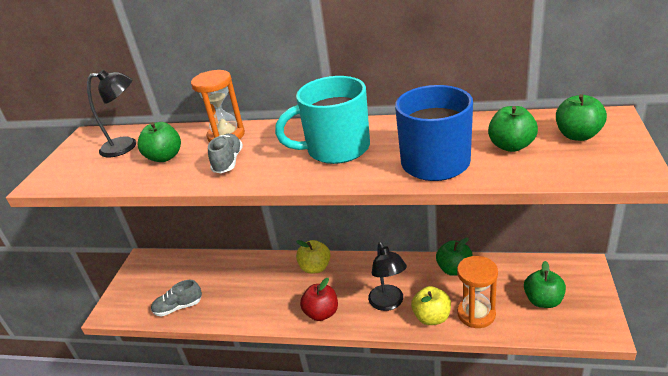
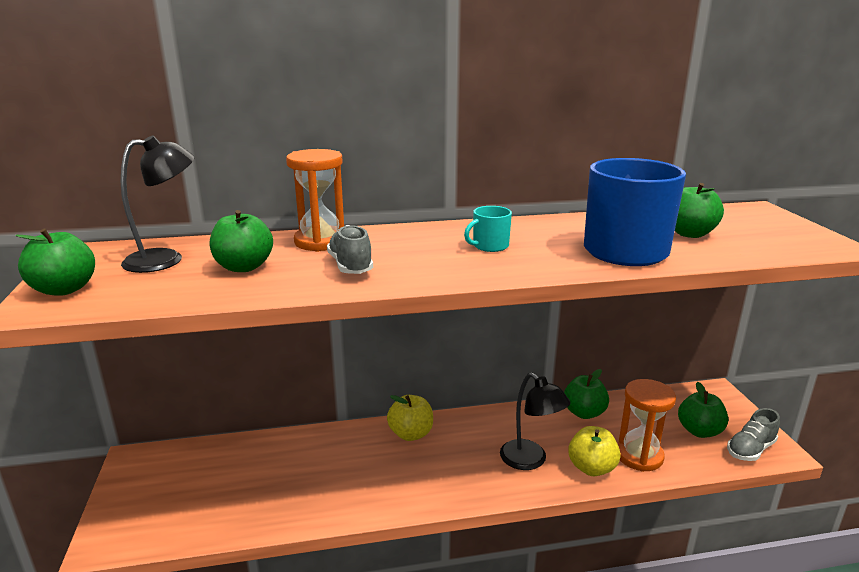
camera: 25 degrees left, 10 degrees down
grey shoe [151,280,202,317] -> grey shoe moved to [727,408,780,461]
turquoise mug [275,76,370,164] -> turquoise mug [464,206,512,252], size x0.44
red apple [300,278,338,321] -> none
green apple [556,94,607,141] -> green apple moved to [15,229,95,296]

